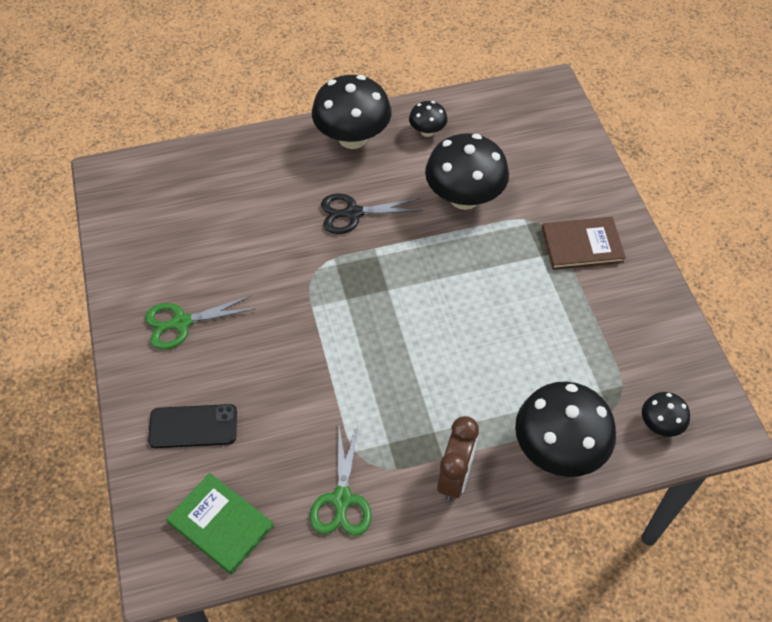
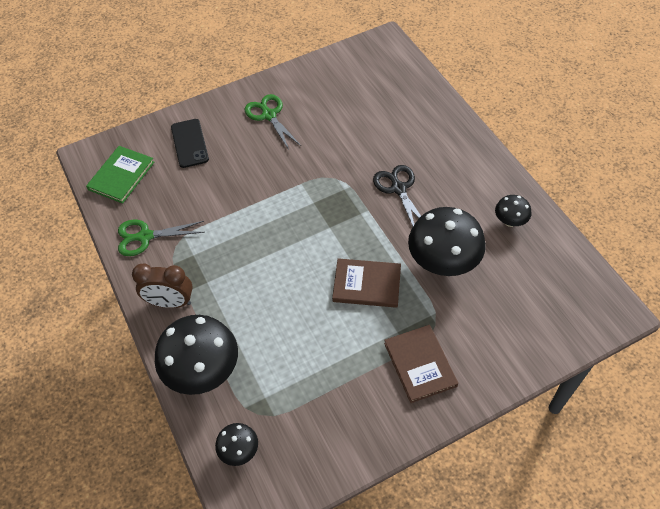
camera: 80 degrees right, 0 degrees up
black mushroom [312,75,392,149] -> none
none -> brown book [332,258,401,308]

